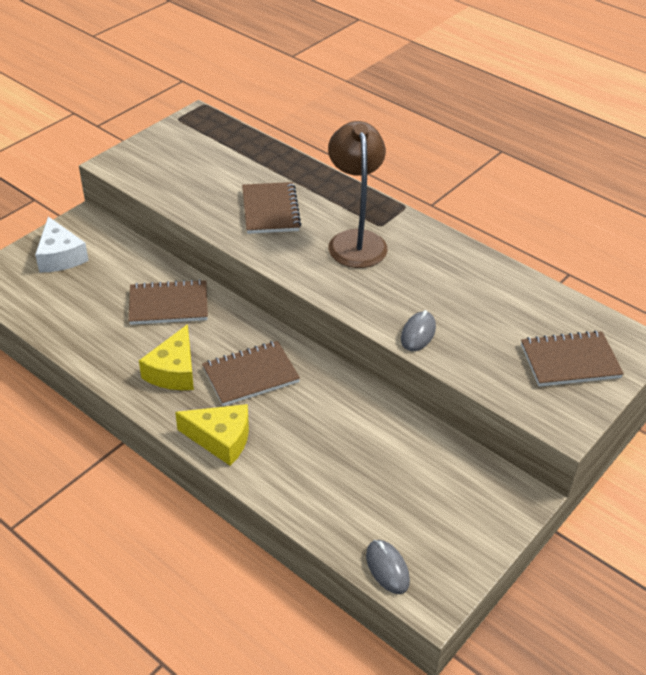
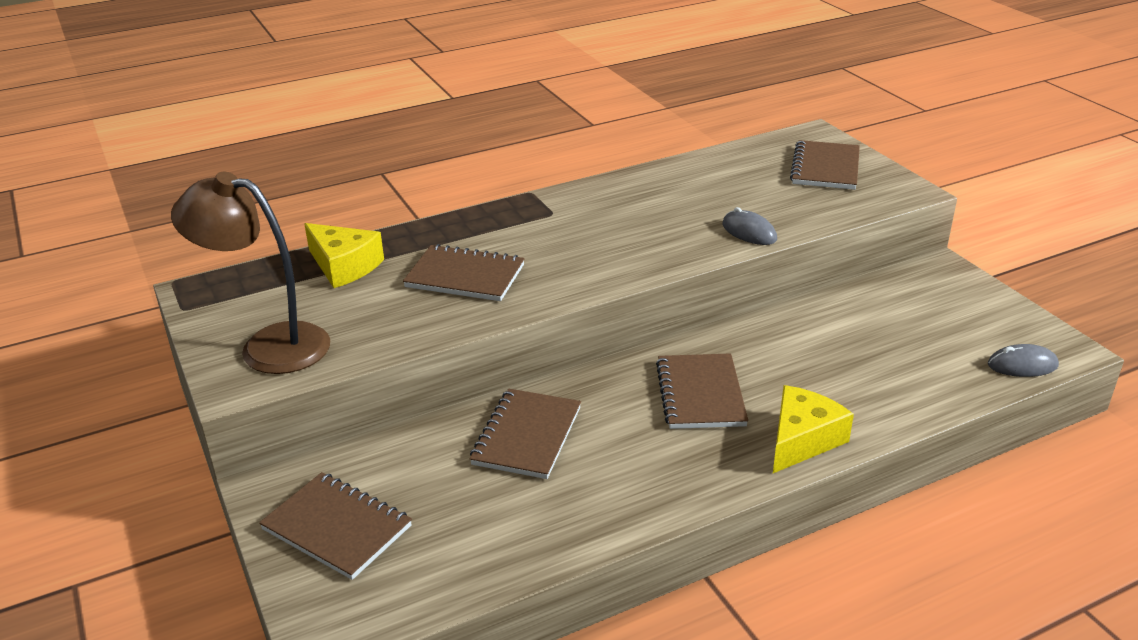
camera: 65 degrees left, 10 degrees down
white cheese [35,217,89,272] -> brown notebook [259,472,412,580]
yellow cheese [139,324,194,390] -> yellow cheese moved to [304,223,384,288]
brown lamp [328,121,388,268] -> brown lamp moved to [171,172,330,374]

